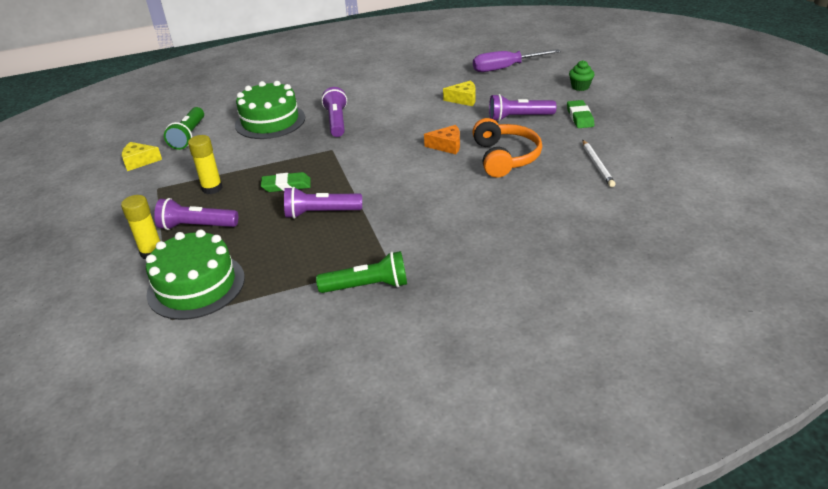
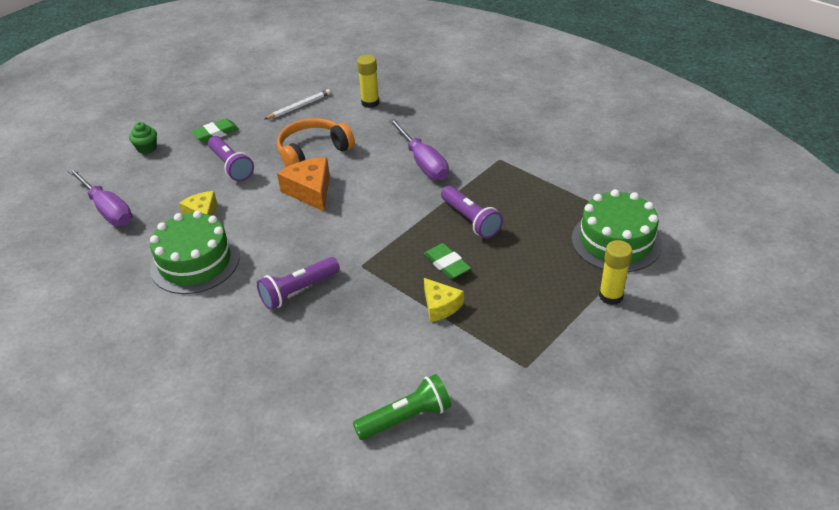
camera: 120 degrees left, 5 degrees up
yellow cheese [122,142,162,171] -> yellow cheese moved to [424,278,464,322]
purple flashlight [154,198,238,230] -> none
yellow glue stick [188,135,223,194] -> yellow glue stick moved to [357,55,379,108]
green cake [235,81,305,139] -> green cake moved to [150,211,240,294]
green flashlight [316,251,407,293] -> none
orange cheese [424,125,460,154] -> orange cheese [277,157,330,211], size x1.51
none -> purple screwdriver [389,118,449,181]

